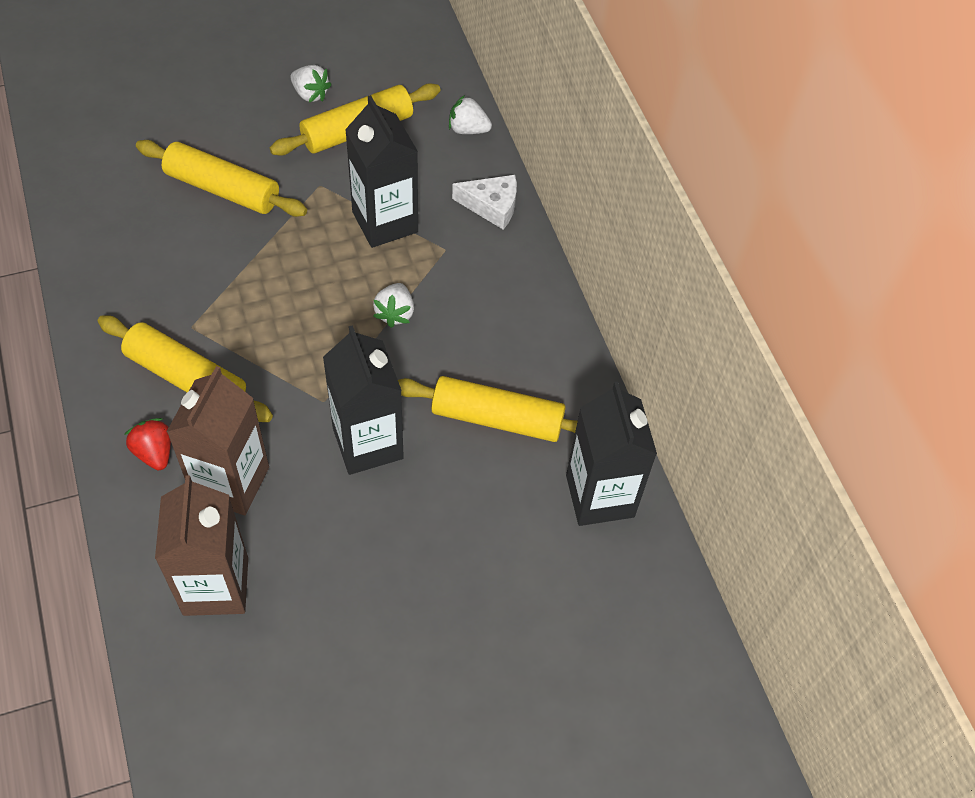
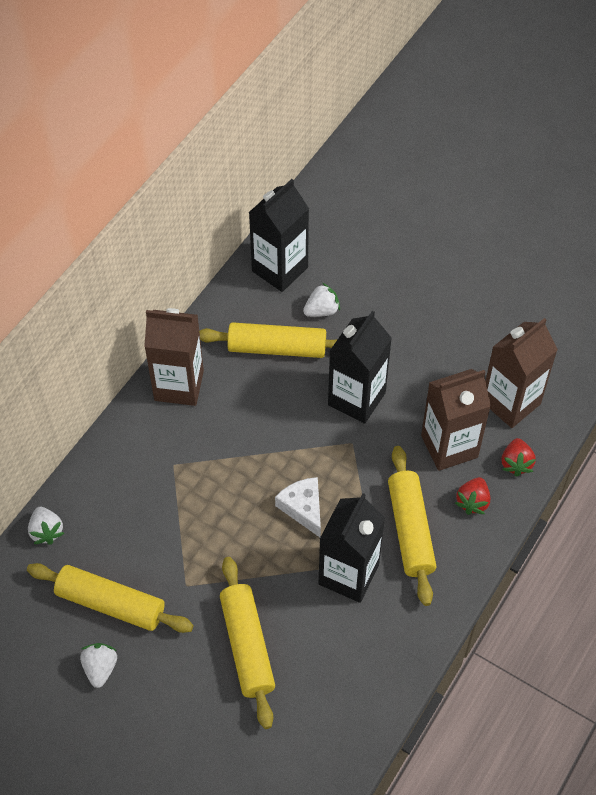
camera: 125 degrees left, 0 degrees up
black carton [345,95,418,248] -> black carton moved to [319,493,385,603]
white strawberry [373,283,414,328] -> white strawberry moved to [303,283,340,317]
yellow rolling pin [398,376,578,442] -> yellow rolling pin turned 60 degrees counterclockwise [199,322,338,358]
white cheese [452,175,517,230] -> white cheese moved to [275,477,321,537]
none -> brown carton [144,308,204,406]
none -> red strawberry [501,438,536,477]

